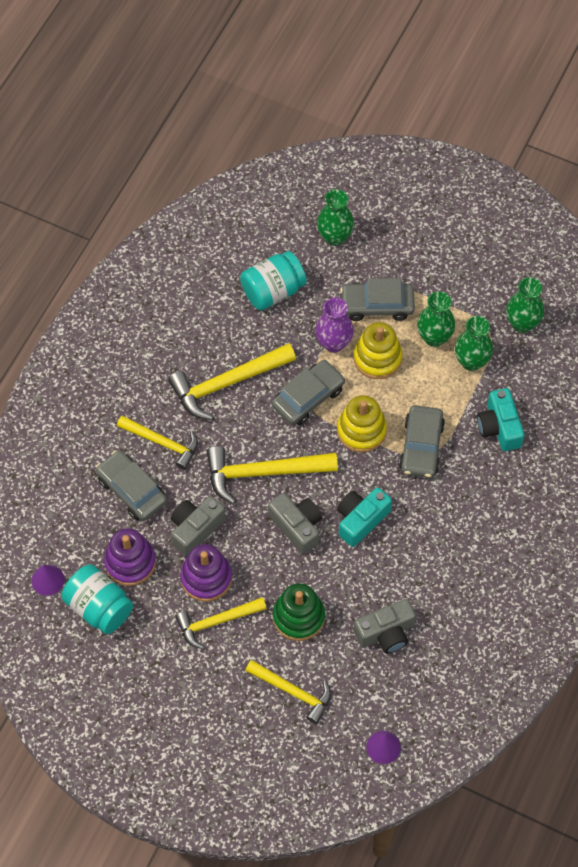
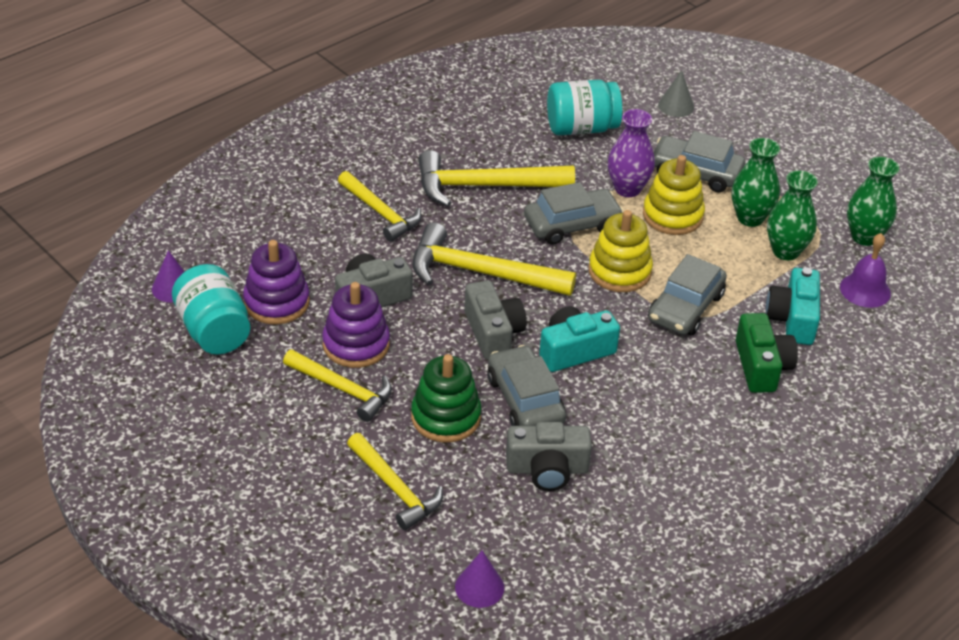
camera: 20 degrees right, 20 degrees down
grey car [96,450,167,521] -> grey car moved to [487,345,566,426]
yellow hammer [175,597,267,649] -> yellow hammer turned 150 degrees counterclockwise [283,349,392,422]
green vase [317,189,354,246] -> grey cone [658,70,694,117]
none -> green camera [736,313,798,393]
none -> purple bell [840,233,891,308]

